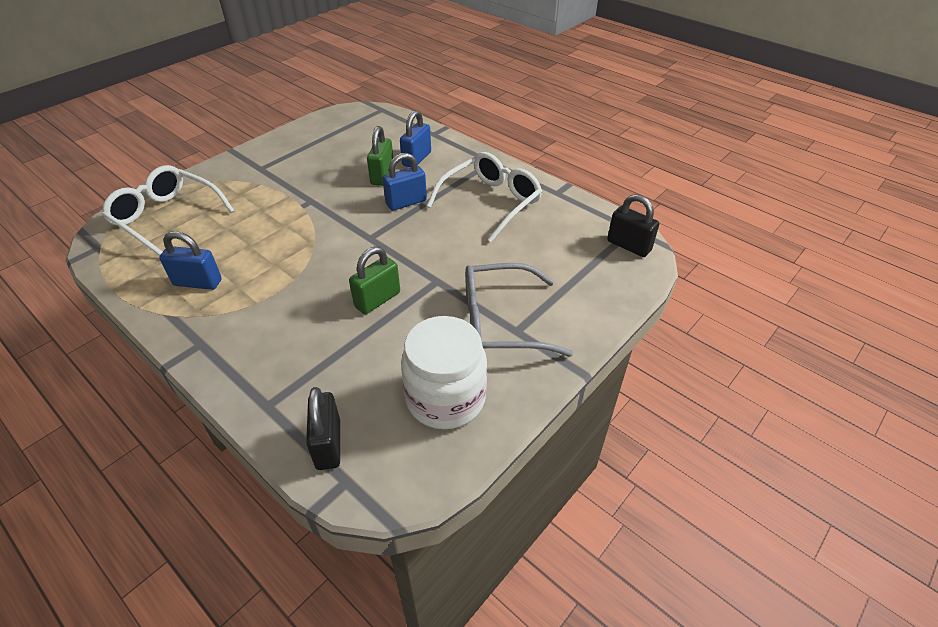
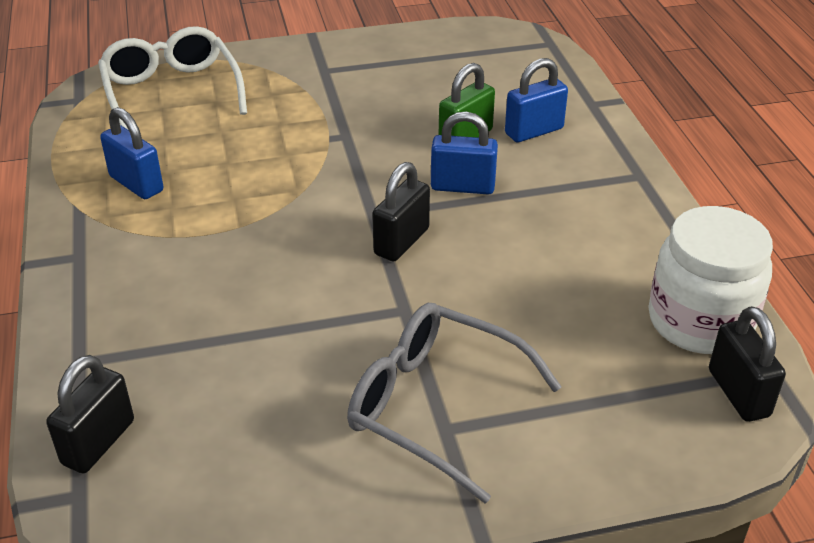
camera: 35 degrees right, 5 degrees down
green padlock [349,246,400,314] -> none
white jar [401,316,487,429] -> white jar moved to [649,206,773,354]
white glasses [427,152,542,242] -> none
none -> black padlock [372,162,430,261]

